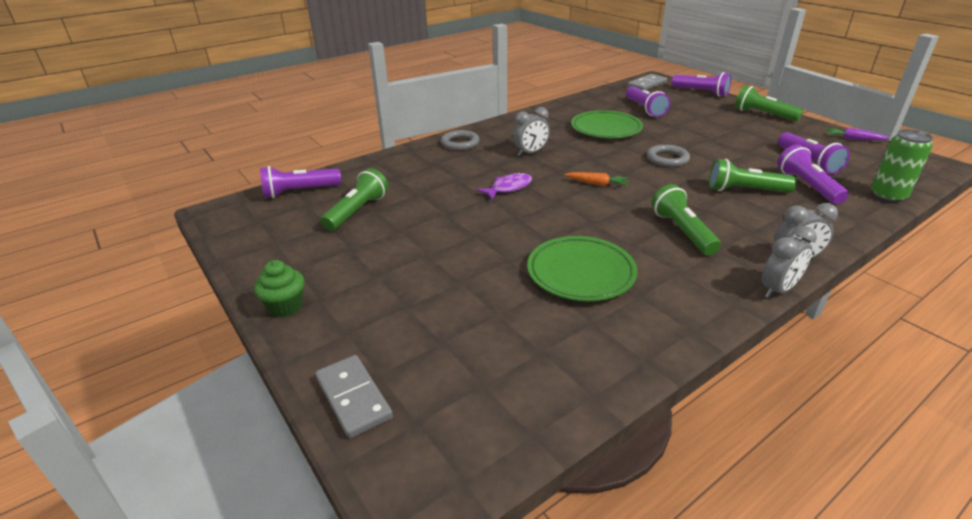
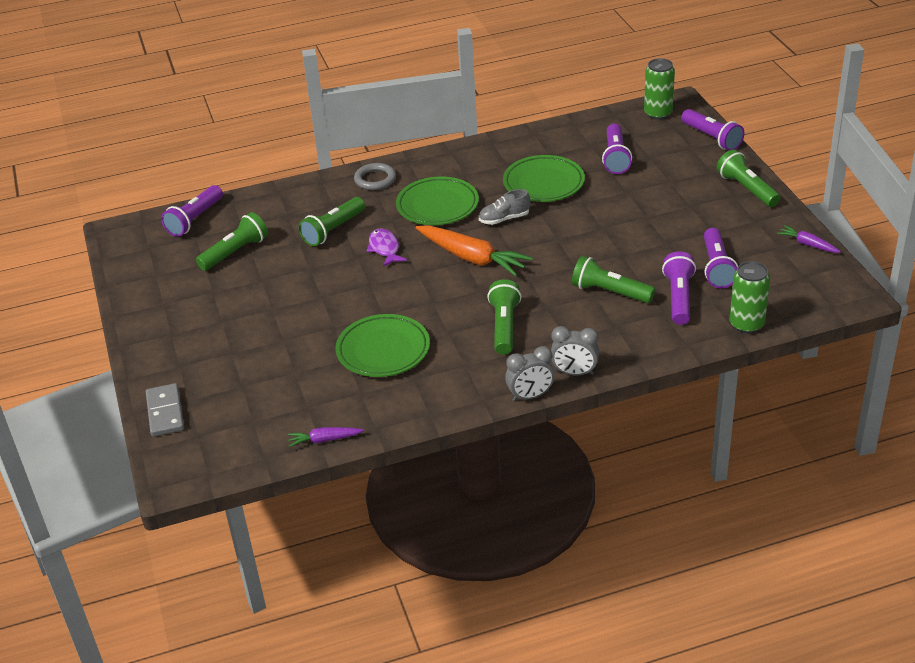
camera: 20 degrees right, 5 degrees up
green cupcake [254,260,304,317] -> none
purple flashlight [260,166,341,198] -> purple flashlight turned 60 degrees counterclockwise [161,185,223,237]
purple fish [476,172,532,200] -> purple fish turned 90 degrees counterclockwise [366,228,407,267]
grey clock [513,107,550,156] -> green plate [396,176,479,225]
orange carrot [564,172,629,186] -> orange carrot [416,225,533,276], size x2.00
grey domino [628,74,667,90] -> green can [644,58,675,120]
grey ring [647,145,690,167] -> none
none -> purple carrot [288,427,364,447]
none -> green flashlight [299,197,365,246]
none -> grey shoe [479,189,531,225]

